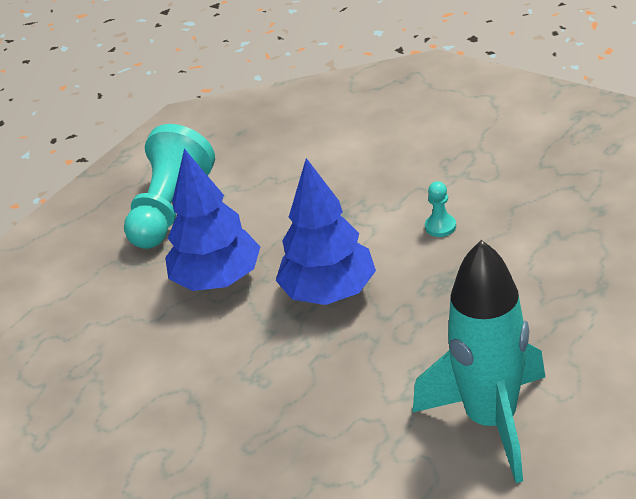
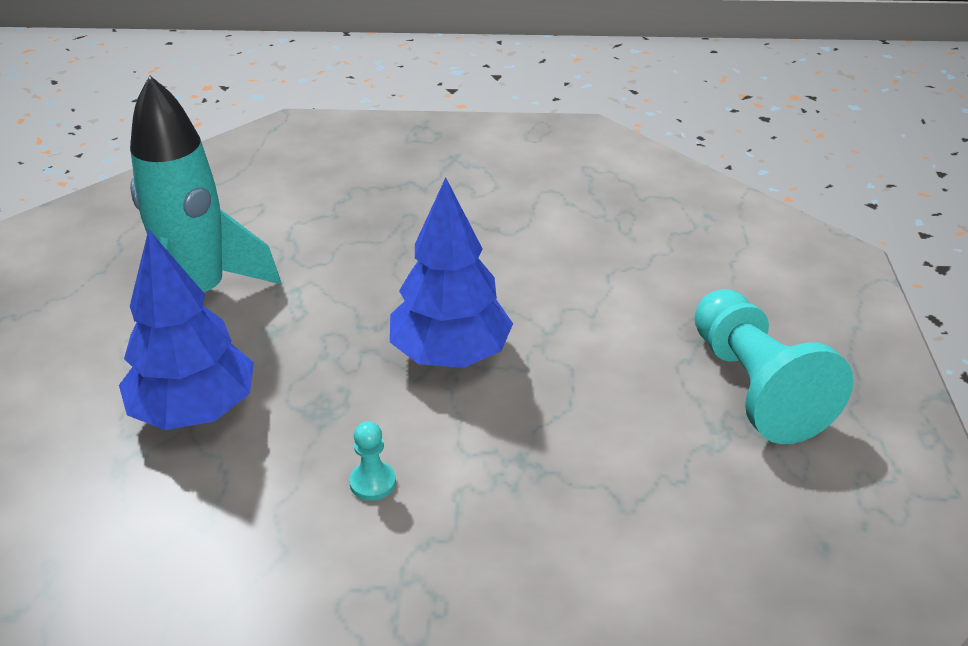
camera: 140 degrees right, 0 degrees up
blue tree [165,149,260,291] -> blue tree moved to [119,229,254,430]

